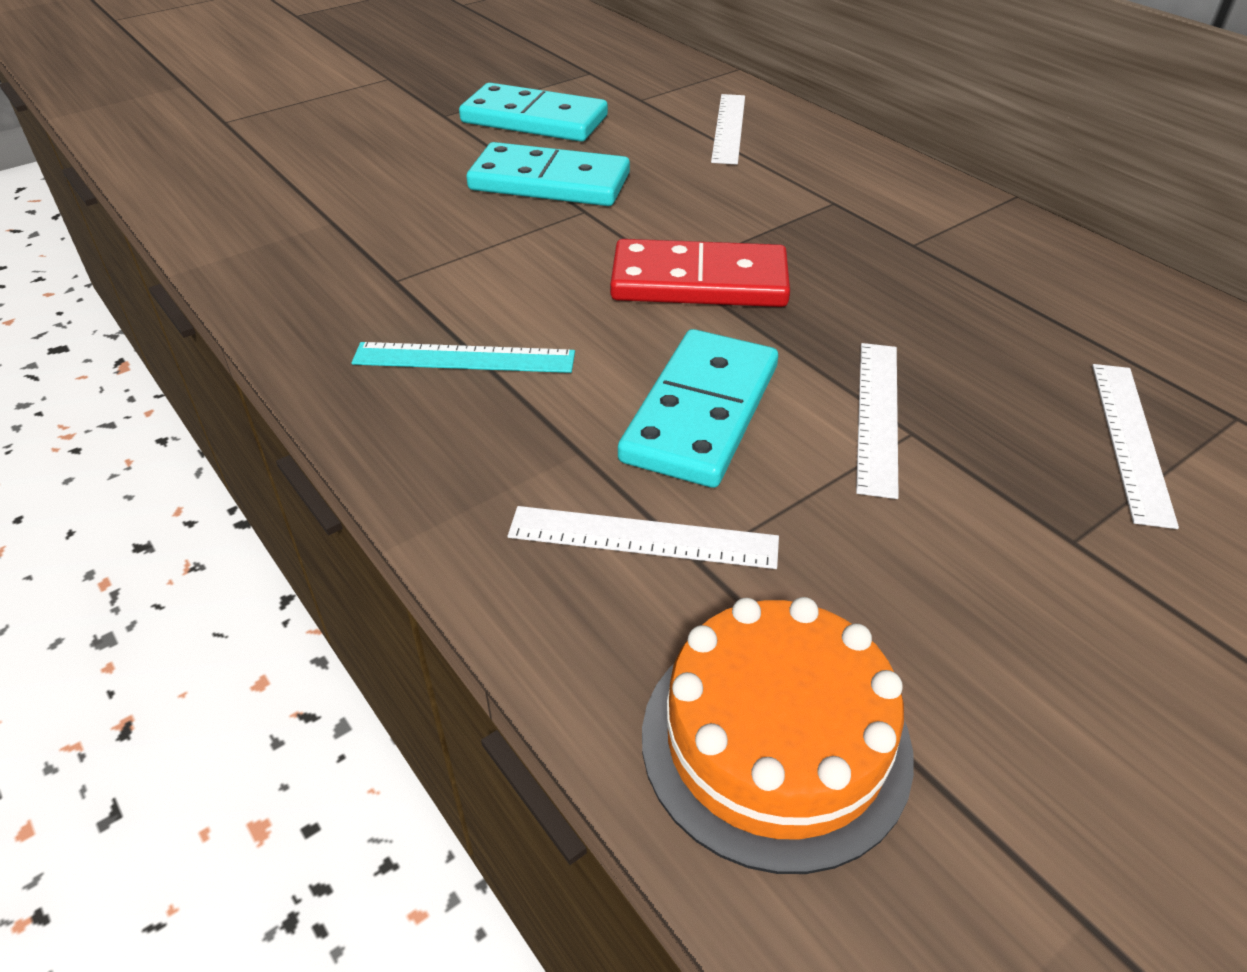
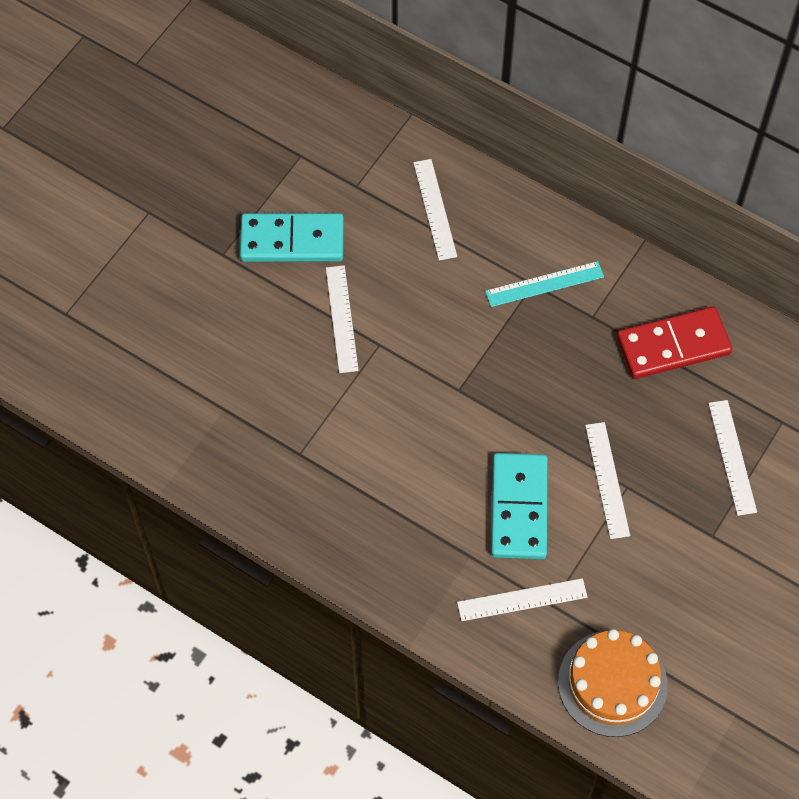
camera: 20 degrees left, 20 degrees up
turquoise ruler [351,342,575,373] -> turquoise ruler moved to [485,261,604,307]
turquoise domino [466,142,630,206] -> white ruler [326,265,359,373]
red domino [610,239,790,307] -> red domino moved to [617,306,732,379]

